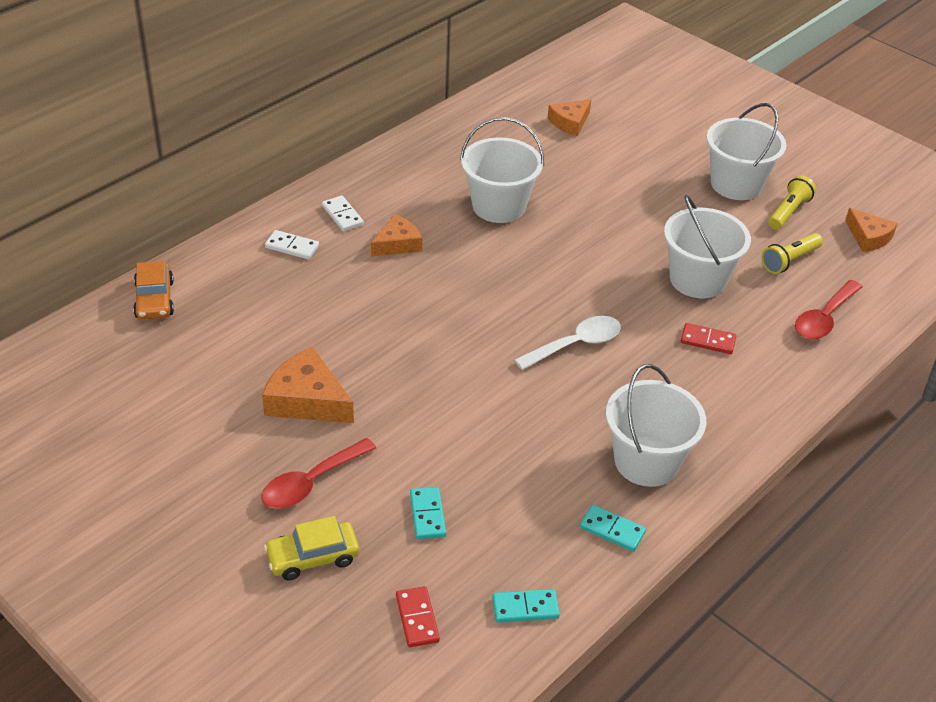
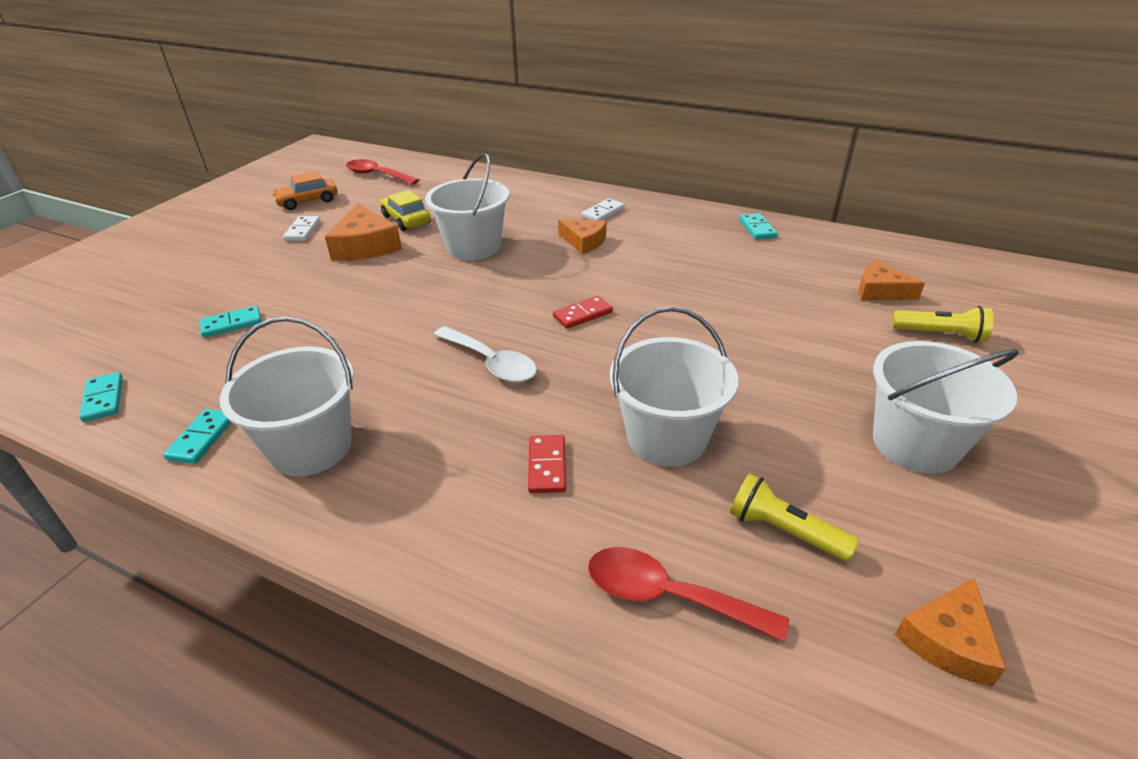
camera: 75 degrees right, 5 degrees down
orange car [133,261,174,319] -> orange car moved to [271,171,337,210]
orange cheese [262,347,354,423] -> orange cheese turned 150 degrees clockwise [325,203,402,261]
red spoon [262,438,376,509] -> red spoon moved to [346,159,419,185]
yellow car [264,516,359,581] -> yellow car moved to [380,190,431,231]
white domino [265,230,319,259] -> white domino moved to [283,216,320,241]
red domino [396,586,440,647] -> red domino moved to [553,296,613,329]
white bucket [460,117,544,223] -> white bucket moved to [425,153,510,260]
yellow flashlight [768,175,816,230] -> yellow flashlight moved to [892,306,994,342]
none -> turquoise domino [739,213,777,239]

